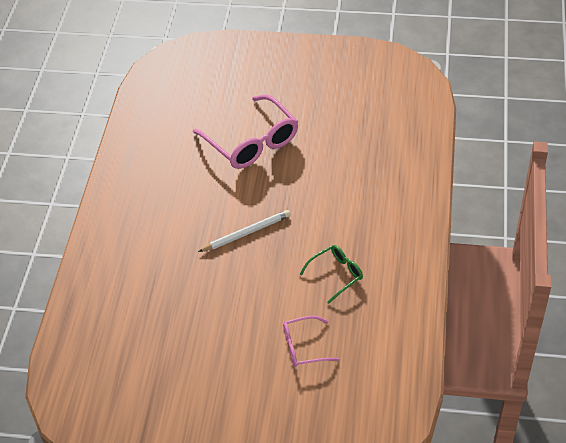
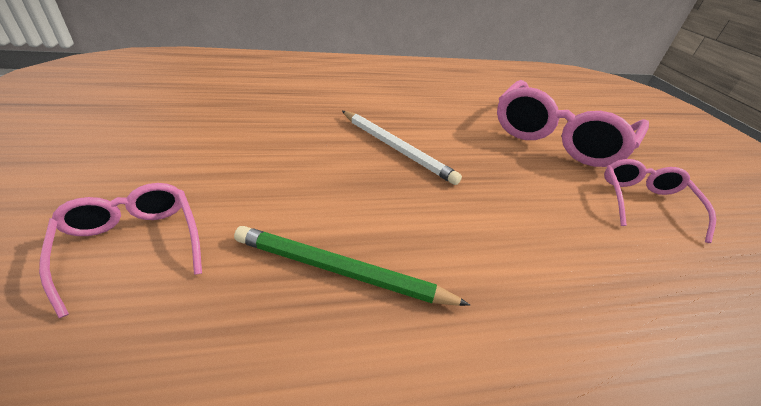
camera: 65 degrees right, 10 degrees down
green glasses [300,245,363,304] -> green pencil [234,226,470,306]
none -> pink glasses [604,159,716,243]

